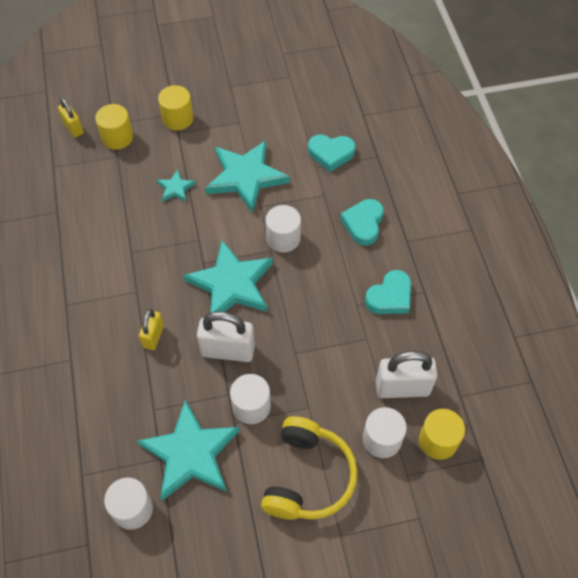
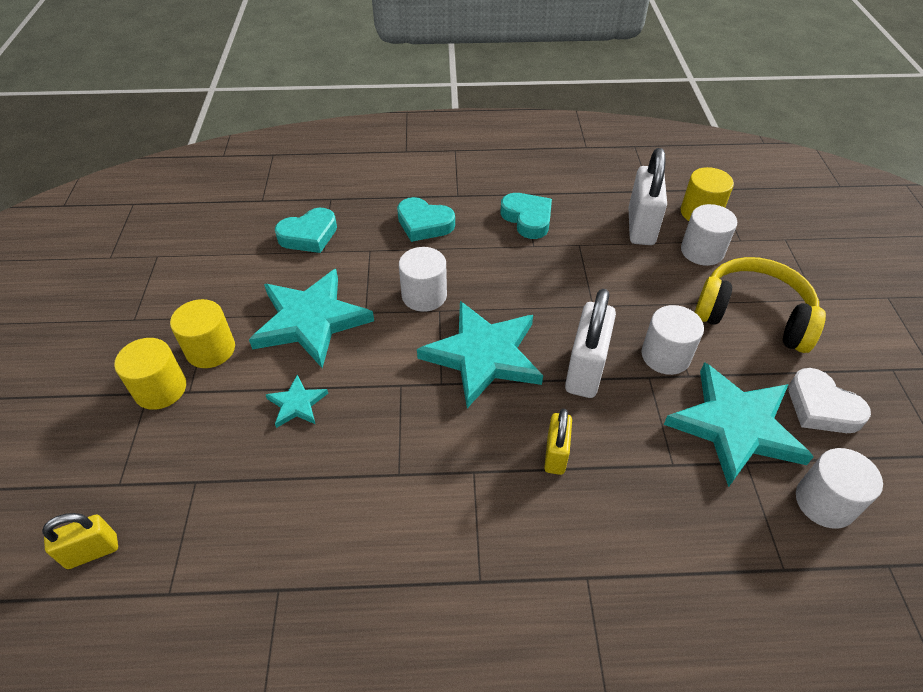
camera: 80 degrees left, 10 degrees down
yellow cylinder [95,104,133,149] -> yellow cylinder moved to [170,299,235,368]
yellow padlock [139,309,164,350] -> yellow padlock turned 75 degrees clockwise [544,409,572,475]
turquoise heart [308,134,356,172] -> turquoise heart turned 45 degrees clockwise [275,208,337,253]
none -> white heart [789,368,871,433]

